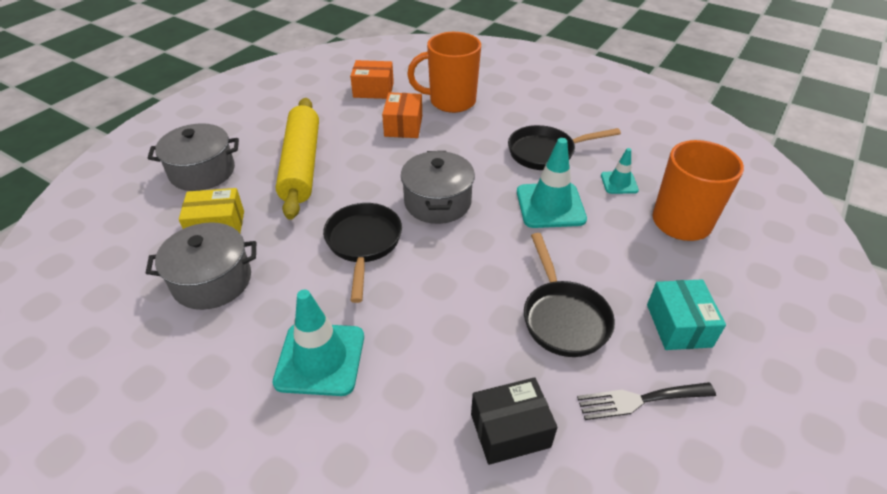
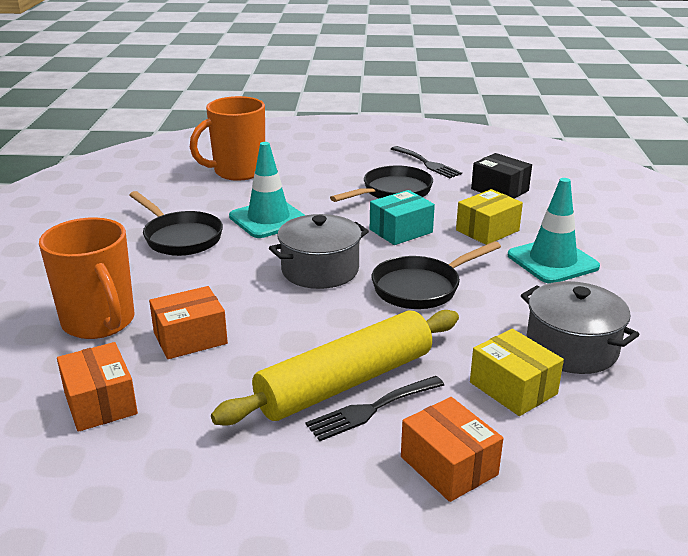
camera: 120 degrees left, 15 degrees down
grey pot [147,123,239,191] -> orange box [401,397,503,502]
turquoise traffic cone [601,148,639,194] -> none
turquoise box [647,279,726,350] -> turquoise box moved to [370,190,435,245]
none -> black fork [306,376,444,441]
none -> yellow box [456,189,523,245]

